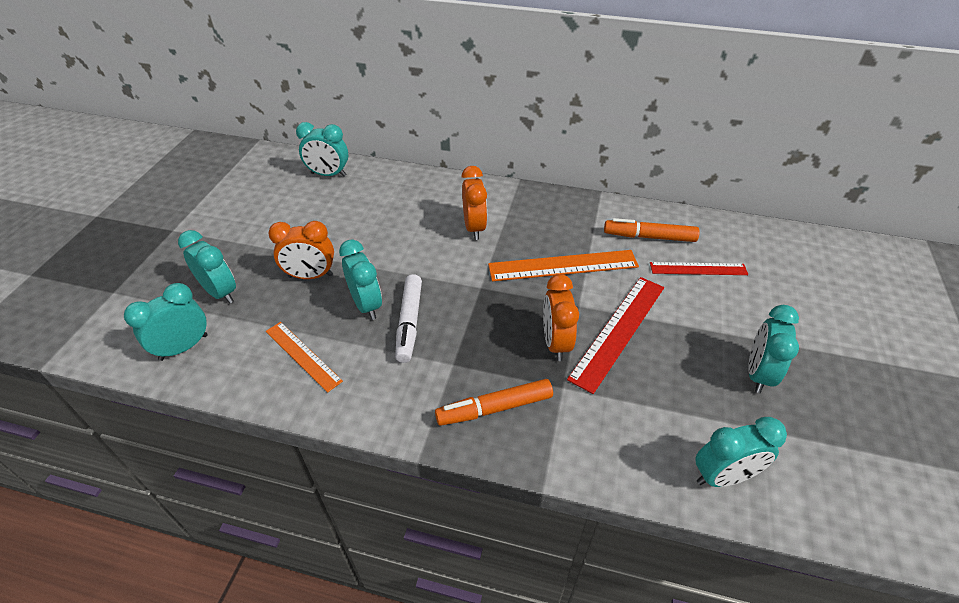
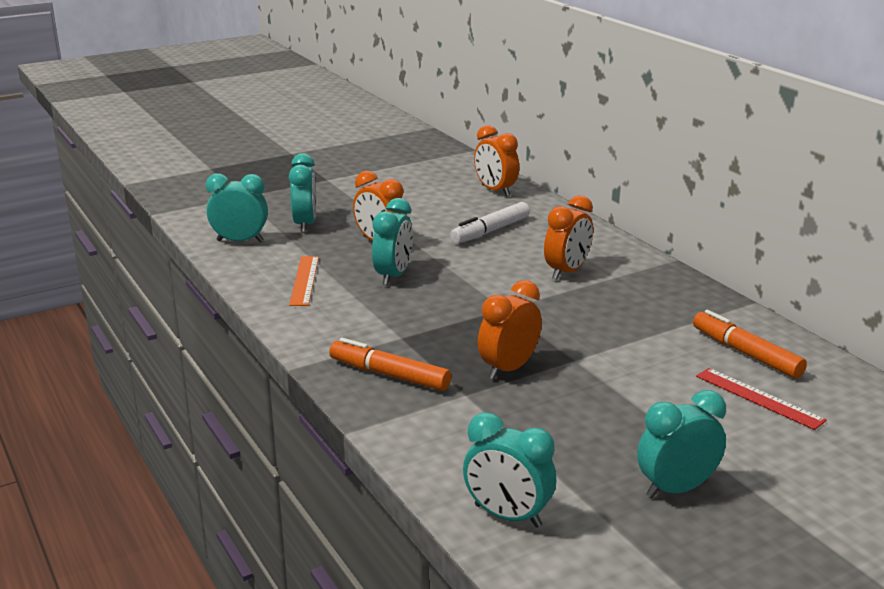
camera: 45 degrees right, 20 degrees down
turquoise clock [296,122,348,177] -> orange clock [474,125,519,197]
white marker [395,274,422,363] -> white marker moved to [450,202,530,244]
orange ruler [488,250,639,281] -> none
red ruler [567,277,664,394] -> none

